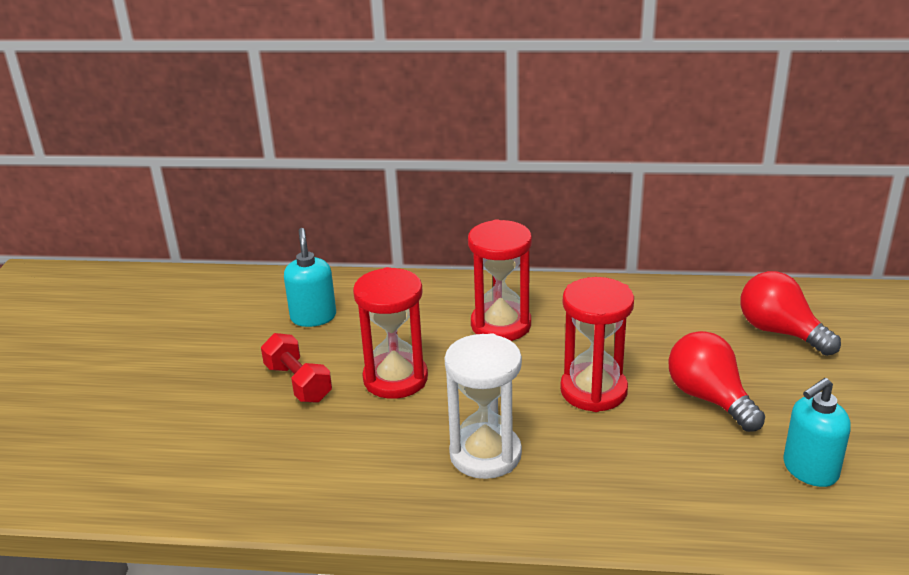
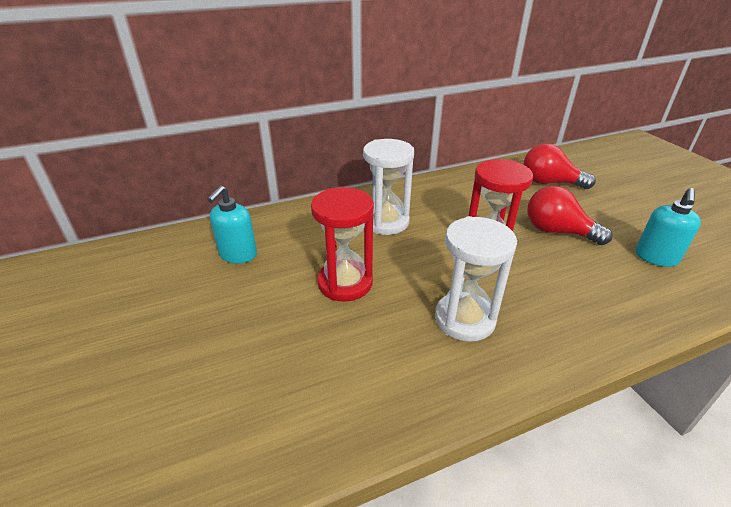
camera: 30 degrees left, 5 degrees up
red dumbbell [261,333,332,403] -> none
turquoise soap dispenser [284,228,336,327] -> turquoise soap dispenser turned 120 degrees counterclockwise [207,186,257,264]
red hourglass [468,219,532,341] -> white hourglass [363,139,414,235]

